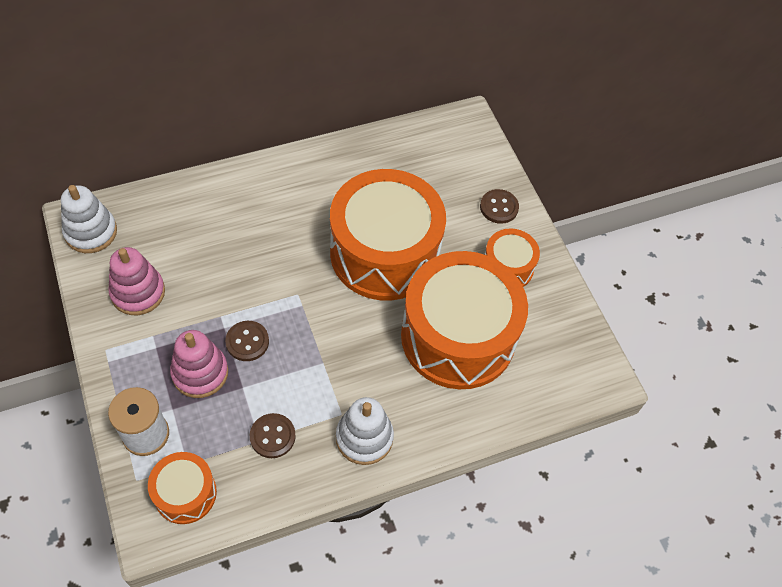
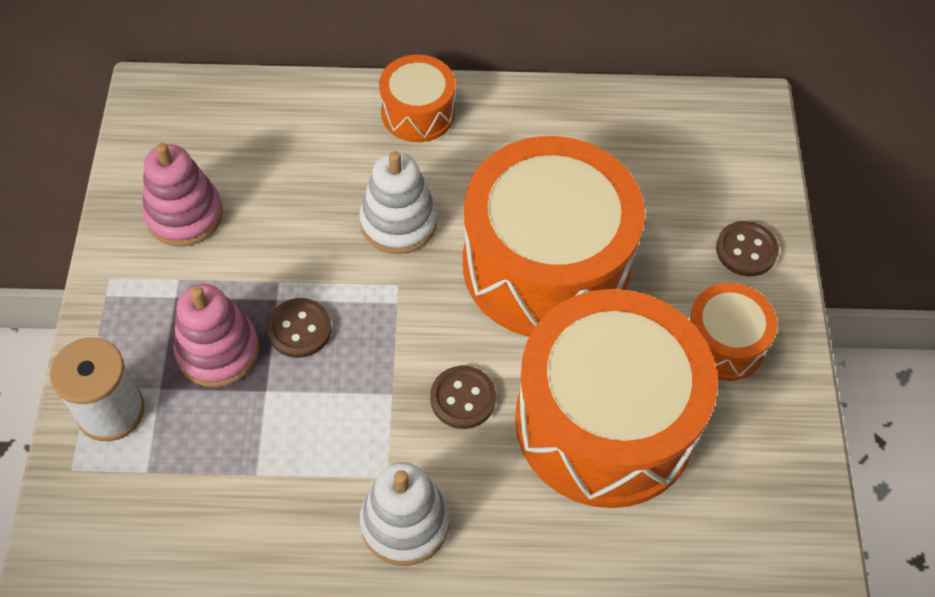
camera: 25 degrees right, 0 degrees up
white stacking toy [61,185,117,253] -> white stacking toy moved to [359,151,437,254]
orange drum [148,452,217,524] -> orange drum moved to [379,55,455,142]
brown button [250,413,296,458] -> brown button moved to [430,366,496,429]

